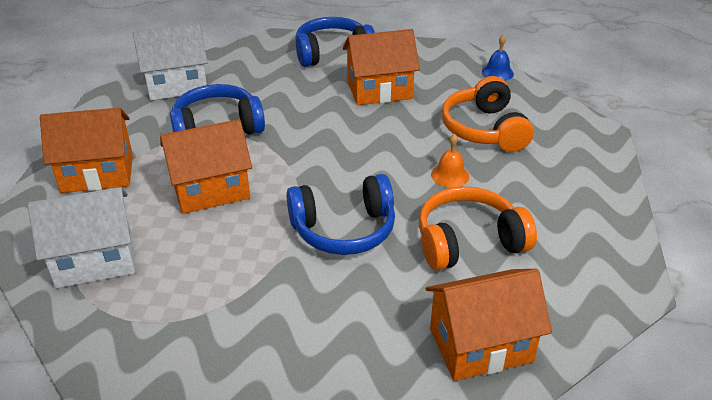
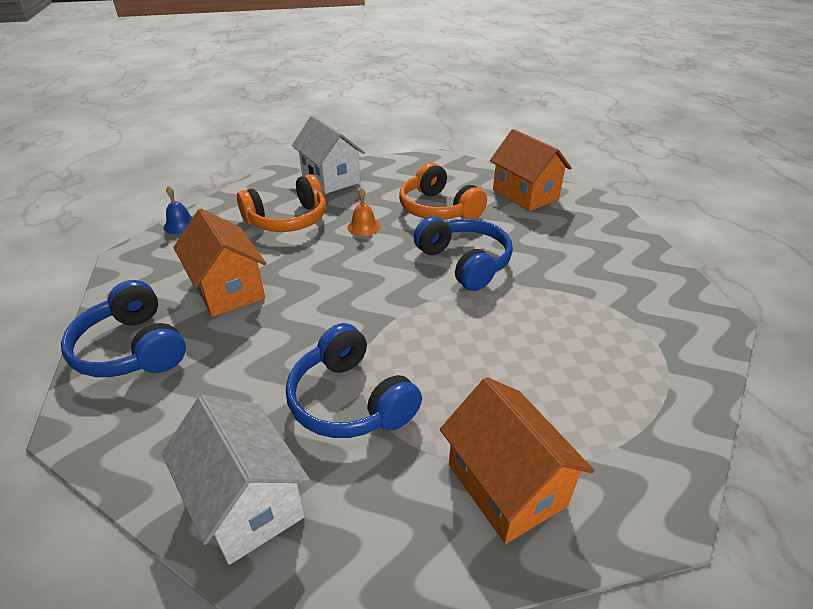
camera: 110 degrees left, 0 degrees up
white house [27,187,135,288] -> white house moved to [292,116,365,194]
orange house [160,119,252,214] -> none

